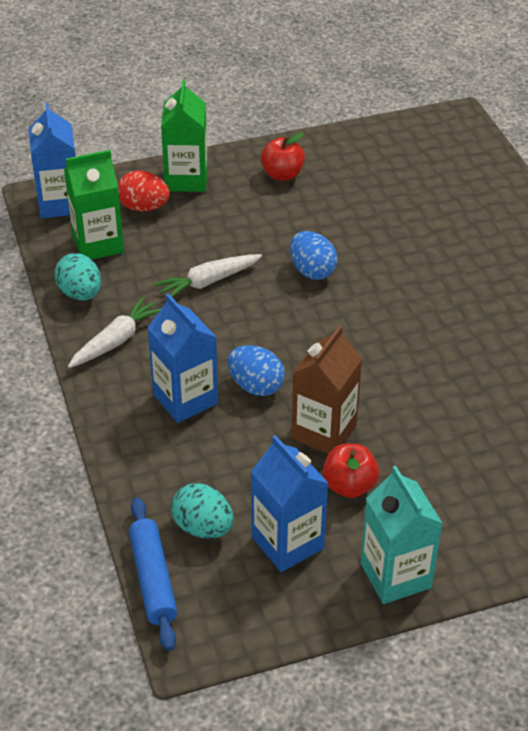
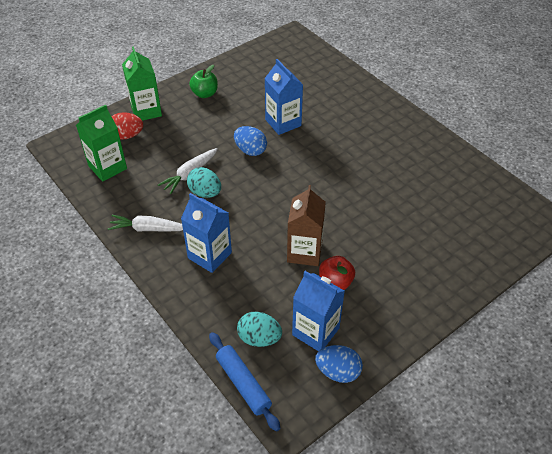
camera: 20 degrees left, 5 degrees up
blue carton [29,103,76,218] -> blue carton moved to [264,59,303,135]
turquoise egg [54,253,101,300] -> turquoise egg moved to [187,167,221,198]
white carrot [68,296,161,368] -> white carrot turned 105 degrees counterclockwise [108,215,183,232]
blue egg [227,345,285,396] -> blue egg moved to [315,345,363,383]
red apple [261,133,305,181] -> green apple [189,65,218,98]
turquoise carton [360,466,443,604] -> none

